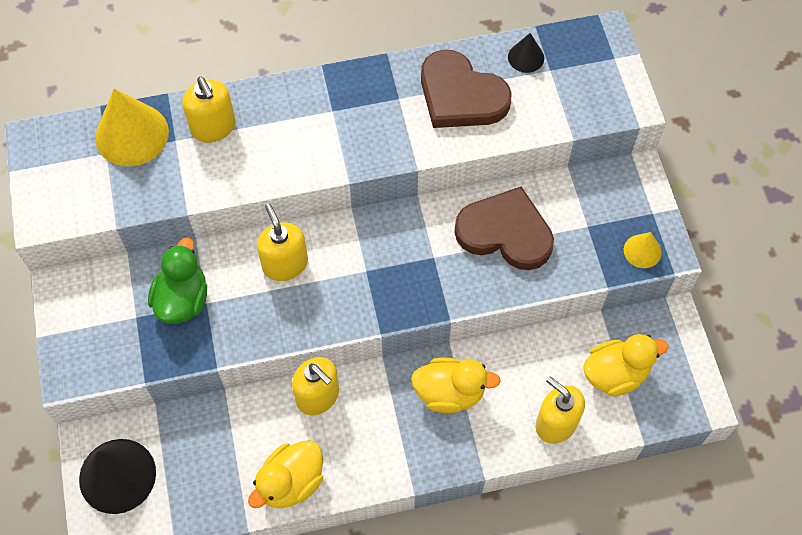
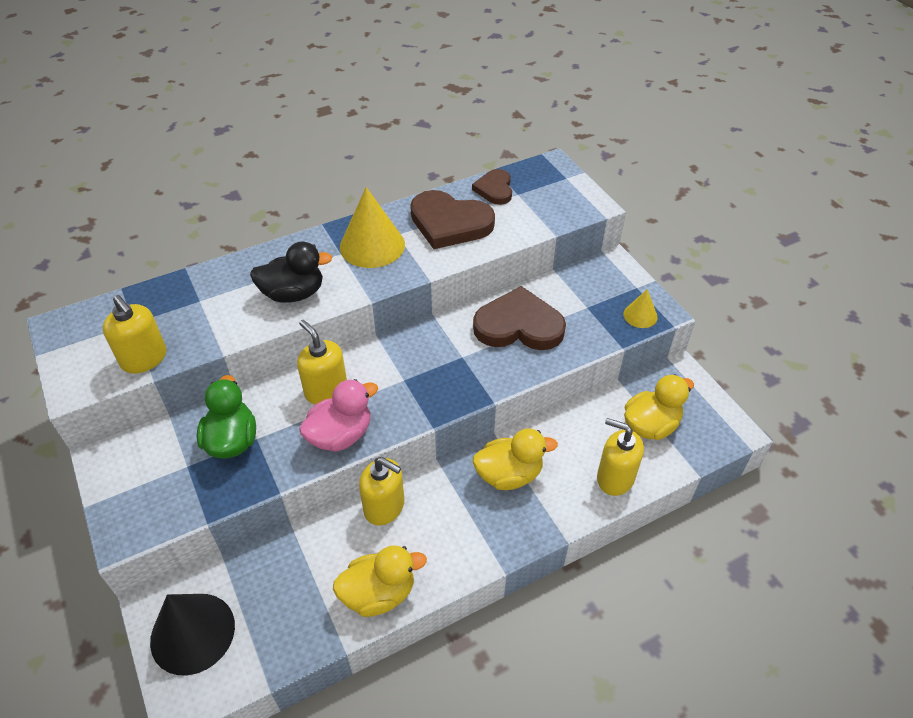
camera: 15 degrees left, 15 degrees down
yellow cone [95,89,169,166] -> yellow cone moved to [340,187,405,268]
yellow soap dispenser [182,77,235,143] -> yellow soap dispenser moved to [103,295,166,374]
yellow duck [248,440,323,508] -> yellow duck turned 135 degrees counterclockwise [333,545,427,617]
black cone [508,33,544,73] -> brown heart [472,169,512,205]
none -> black duck [250,242,333,303]
none -> pink duck [299,379,378,452]

